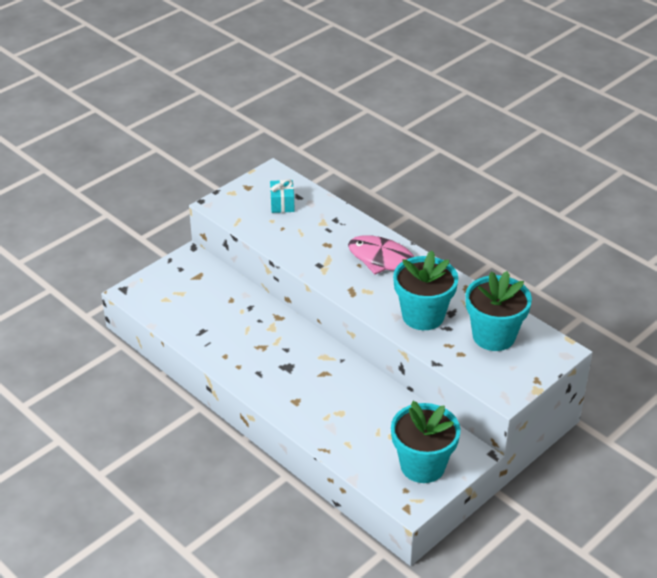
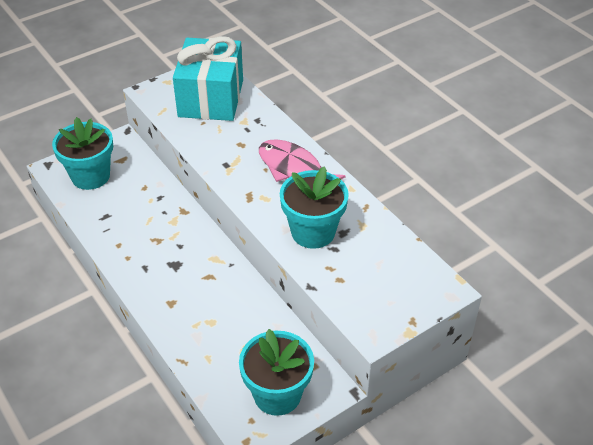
camera: 10 degrees right, 5 degrees up
turquoise gift [270,179,295,213] -> turquoise gift [173,36,243,121], size x2.47
turquoise flower pot [465,271,532,351] -> turquoise flower pot moved to [52,117,113,190]

